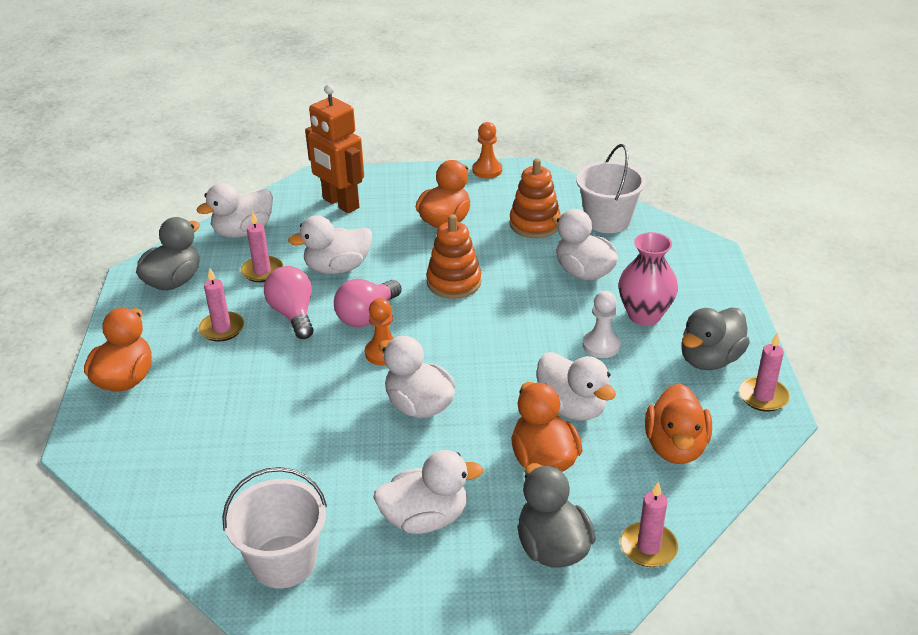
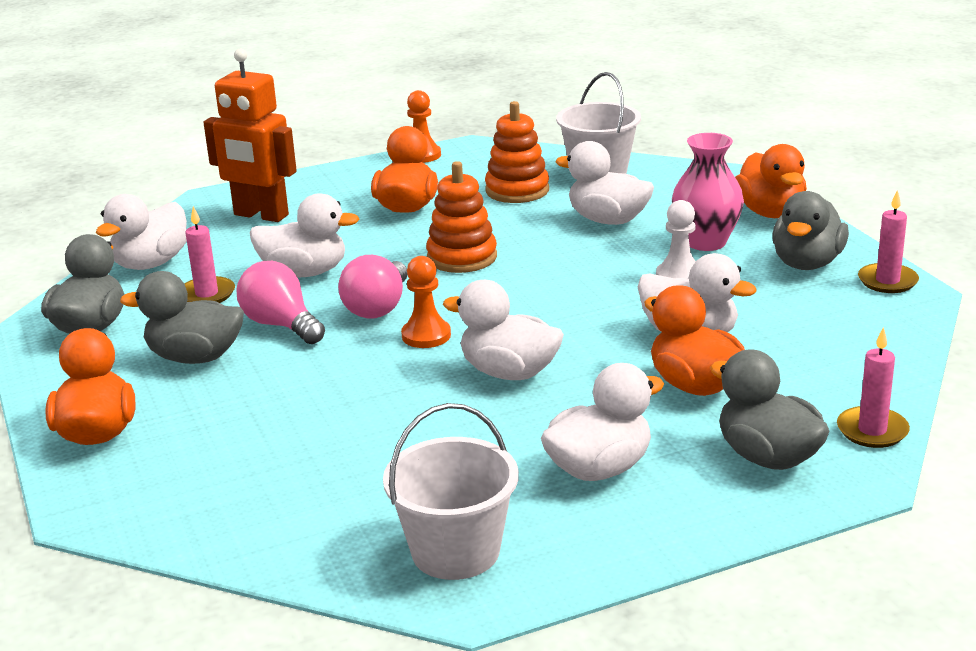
camera: 20 degrees left, 10 degrees down
pink candle [198,268,244,342] -> grey duck [120,271,244,364]
white duck [288,215,372,274] -> white duck turned 135 degrees counterclockwise [250,193,359,277]
orange duck [645,383,712,464] -> orange duck moved to [735,144,807,218]

